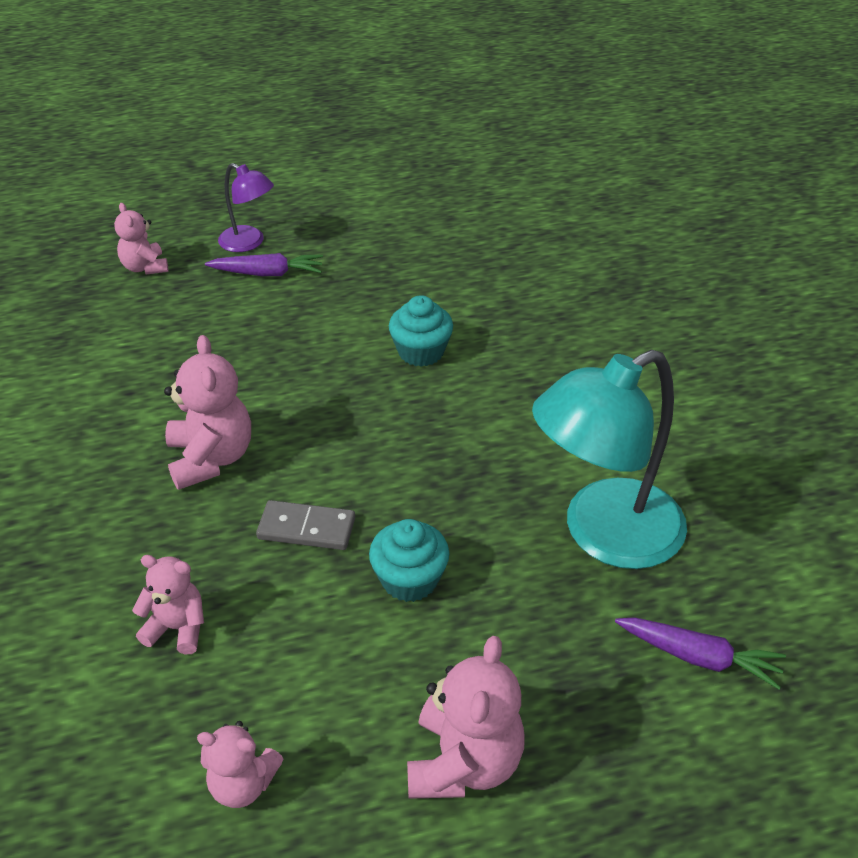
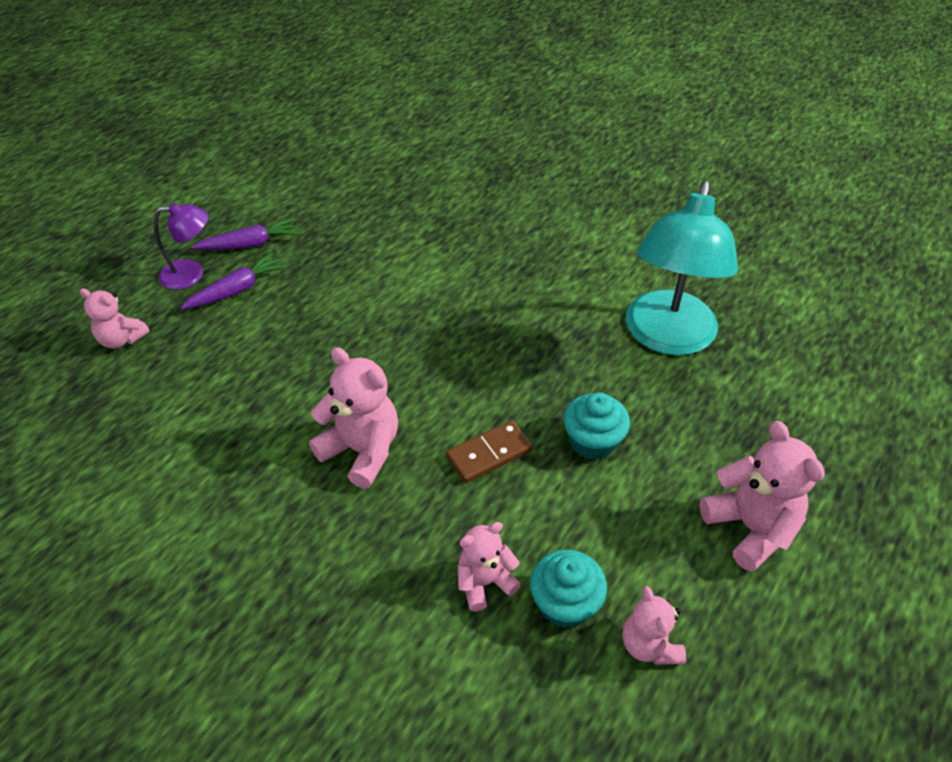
camera: 40 degrees left, 5 degrees up
pink teddy bear [197,721,284,808] -> pink teddy bear turned 105 degrees clockwise [622,586,686,665]
grey domino [256,500,355,550] -> brown domino [446,420,533,483]
turquoise cupcake [389,295,453,367] -> turquoise cupcake moved to [530,549,607,628]
purple carrot [615,617,786,689] -> purple carrot moved to [191,218,300,250]

